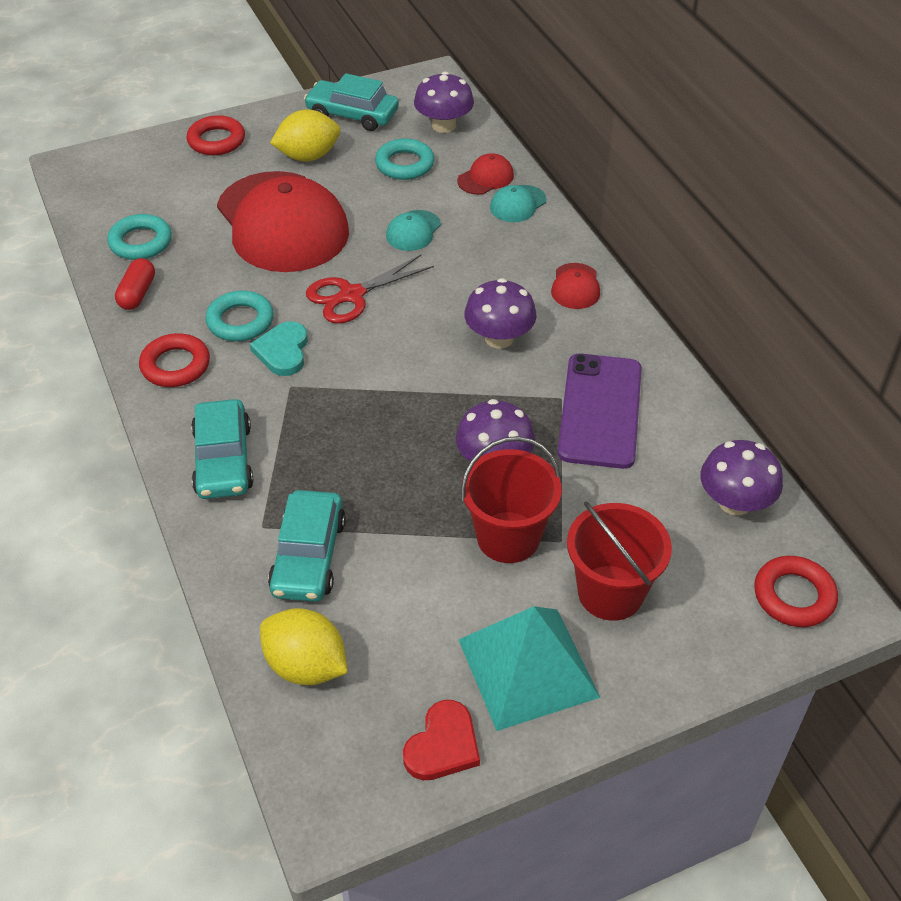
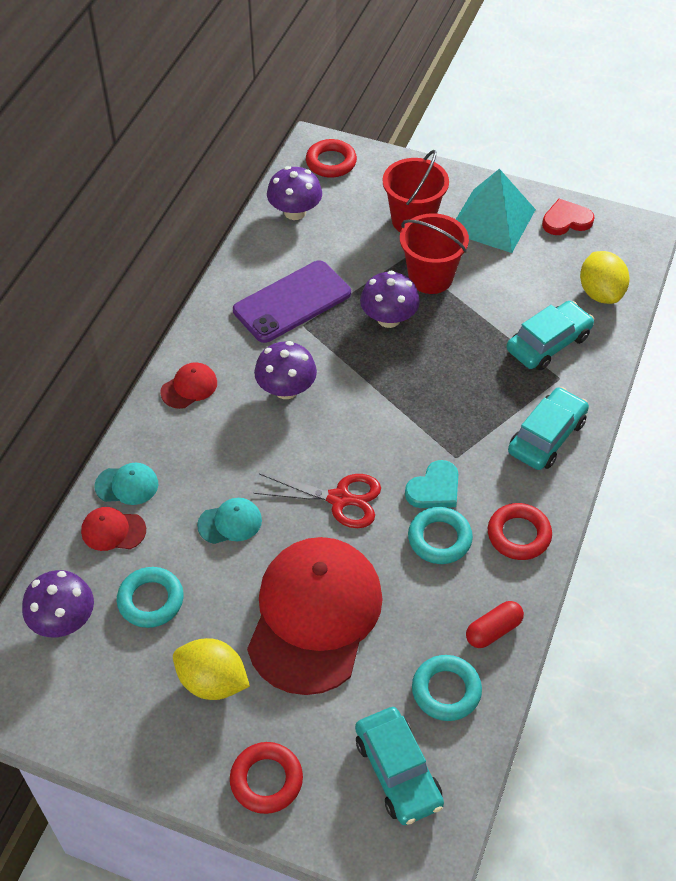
camera: 135 degrees left, 5 degrees up
turquoise car [304,73,399,131] -> turquoise car moved to [355,707,444,825]

